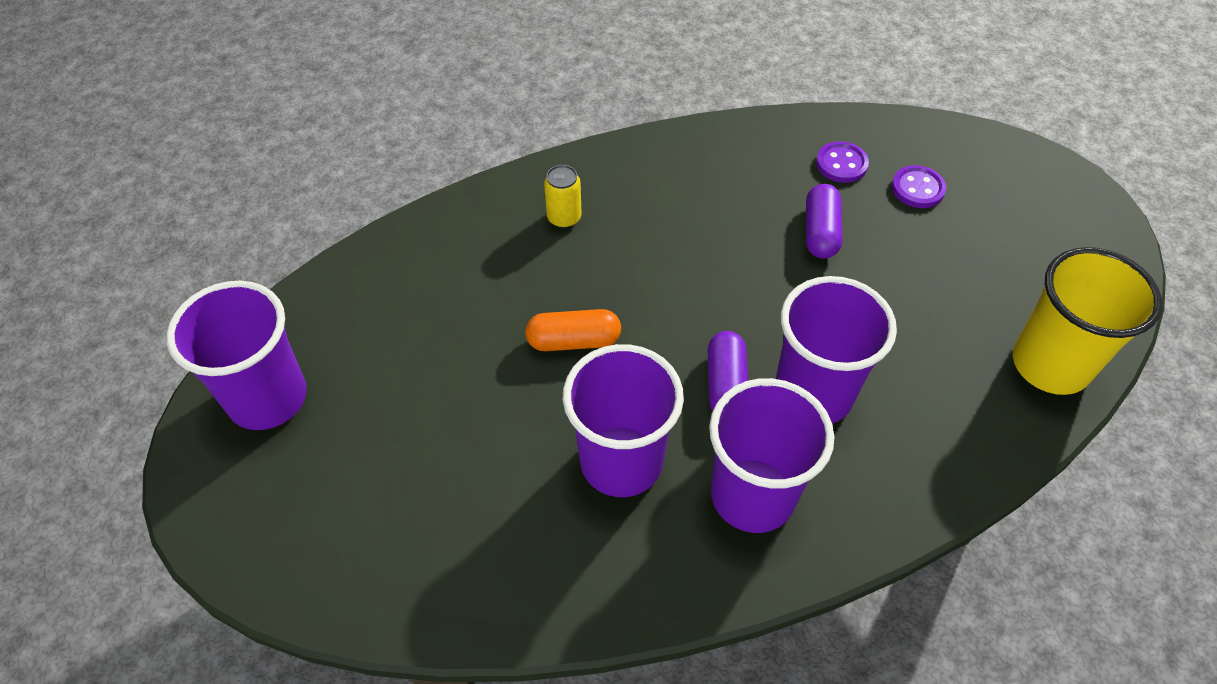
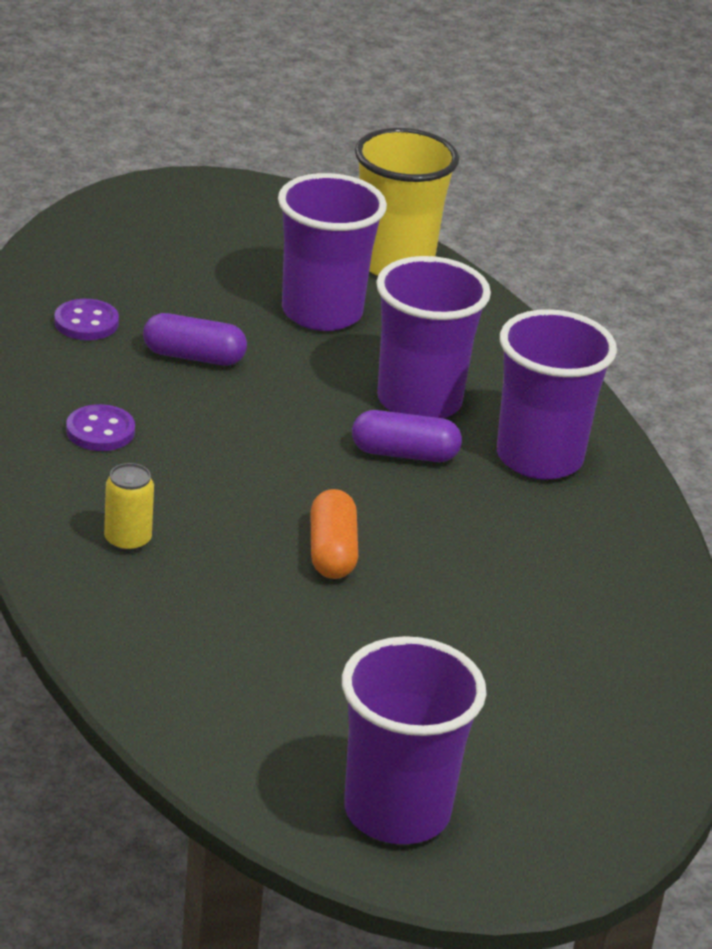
camera: 90 degrees left, 20 degrees down
purple cup [563,344,684,497] -> purple cup moved to [278,173,387,331]
purple button [892,165,946,208] -> purple button moved to [66,404,135,451]

